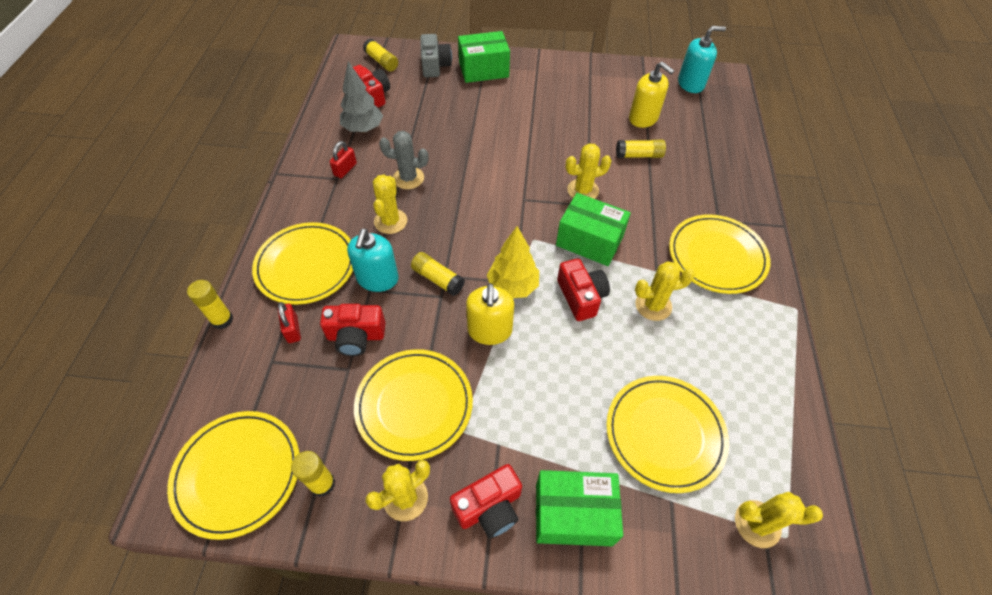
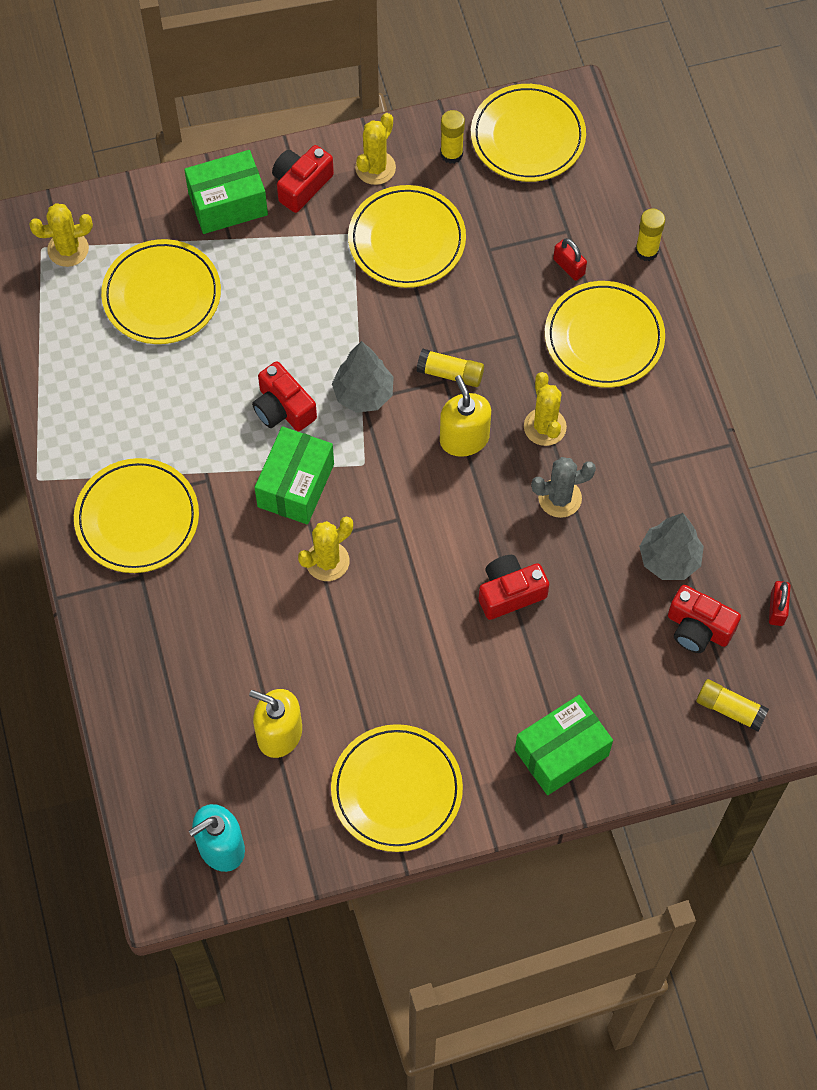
camera: 160 degrees right, 10 degrees up
red camera [320,304,386,356] -> red camera moved to [479,555,549,620]
red padlock [330,141,357,178] -> red padlock moved to [769,581,791,626]
turquoise soap dispenser [347,228,399,292] -> none
grey camera [420,34,452,77] -> none
yellow soap dispenser [466,283,514,345] -> yellow soap dispenser moved to [440,375,491,457]
yellow tree [487,226,539,298] -> grey tree [332,341,394,413]
green box [556,193,631,266] -> green box turned 75 degrees counterclockwise [254,426,334,524]
yellow glue stick [616,140,666,158] -> none
yellow cactus [635,261,695,321] -> none
none -> yellow plate [331,724,463,852]

